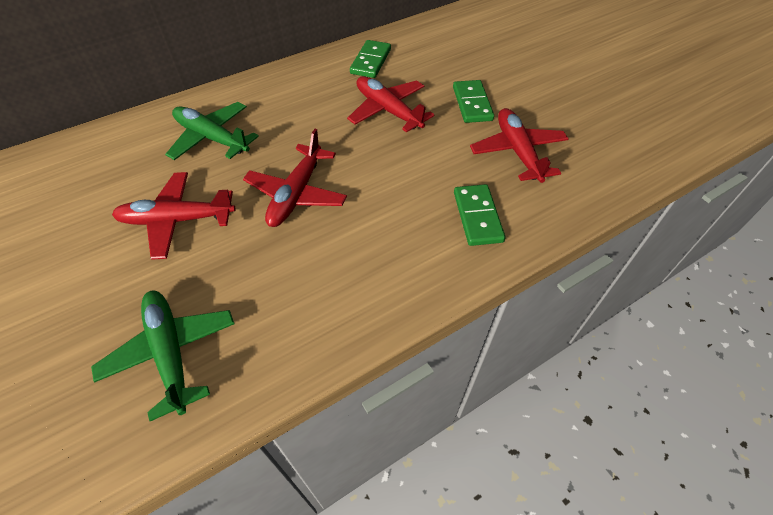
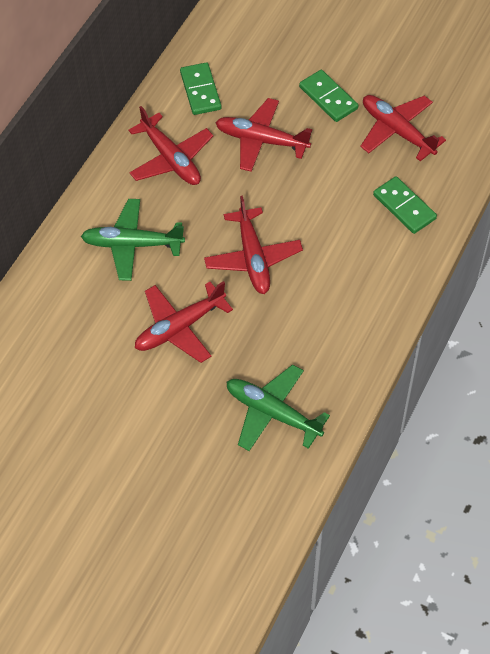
camera: 30 degrees left, 5 degrees up
none -> red plane [128,106,213,185]

